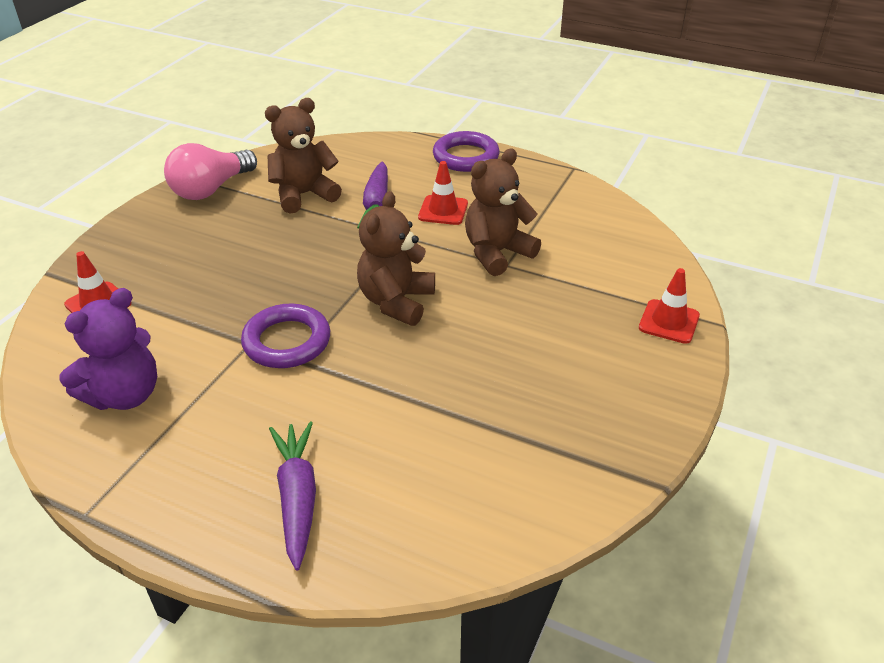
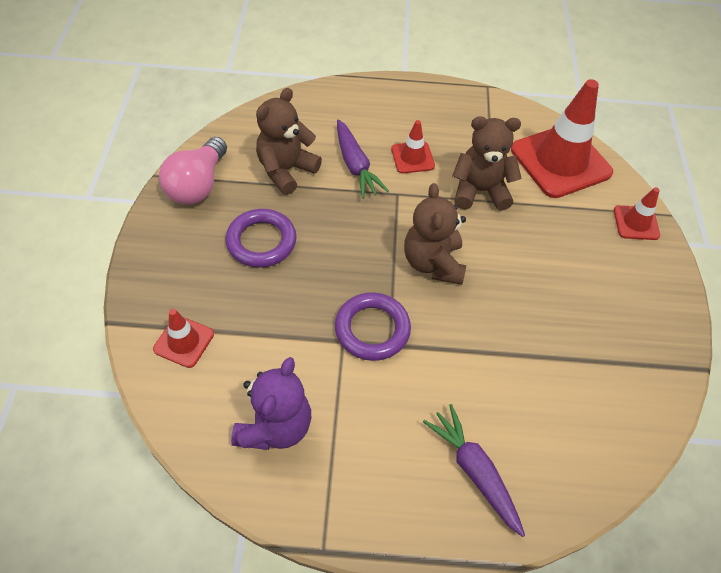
camera: 25 degrees left, 15 degrees up
purple ring [433,131,499,172] -> purple ring moved to [226,209,297,268]
brown teddy bear [465,149,541,276] -> brown teddy bear turned 60 degrees clockwise [452,116,522,211]
none -> red traffic cone [511,79,613,198]

